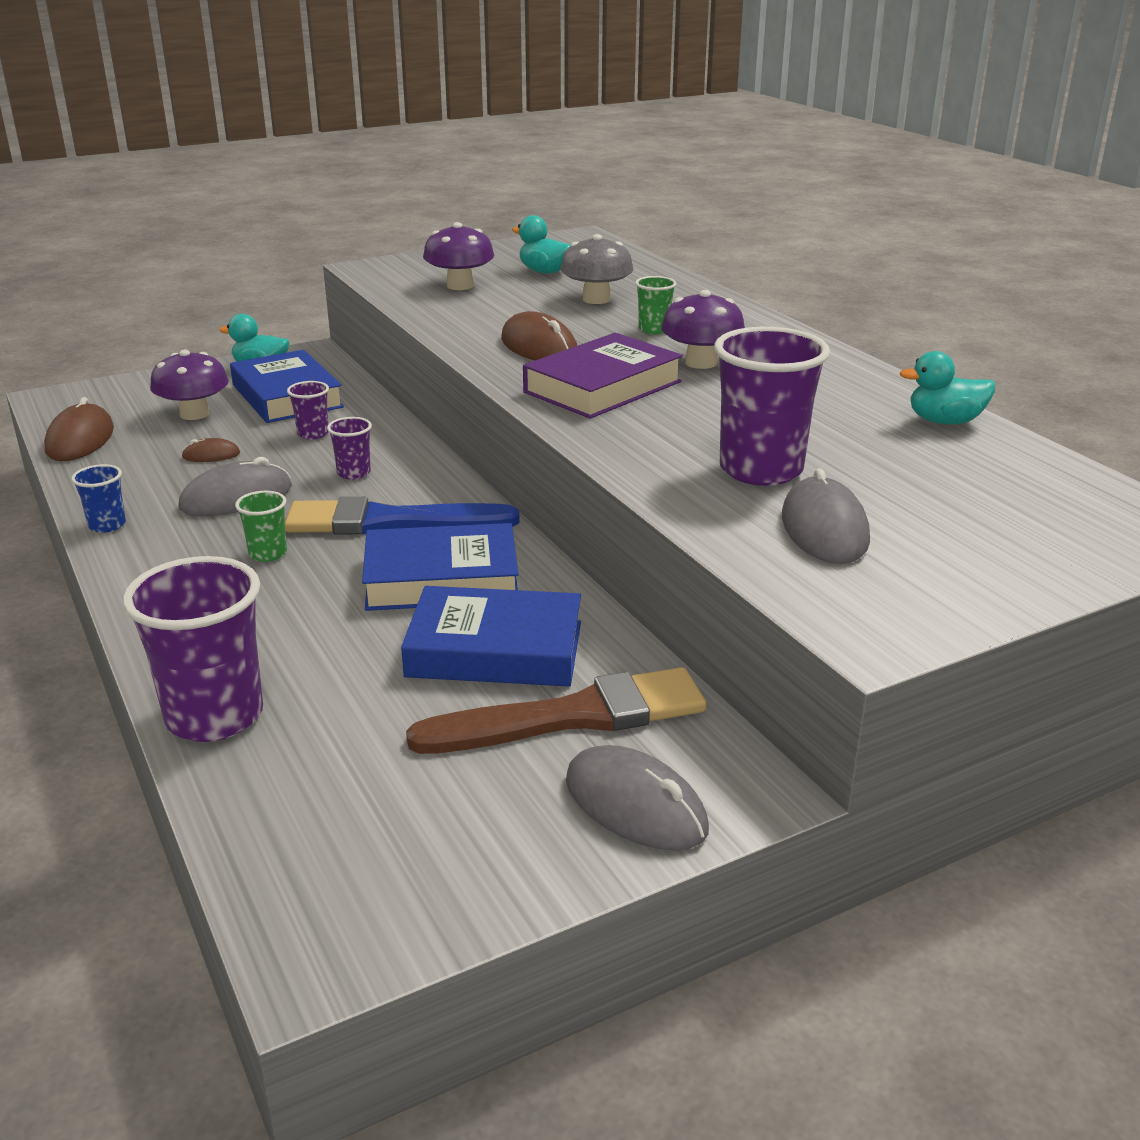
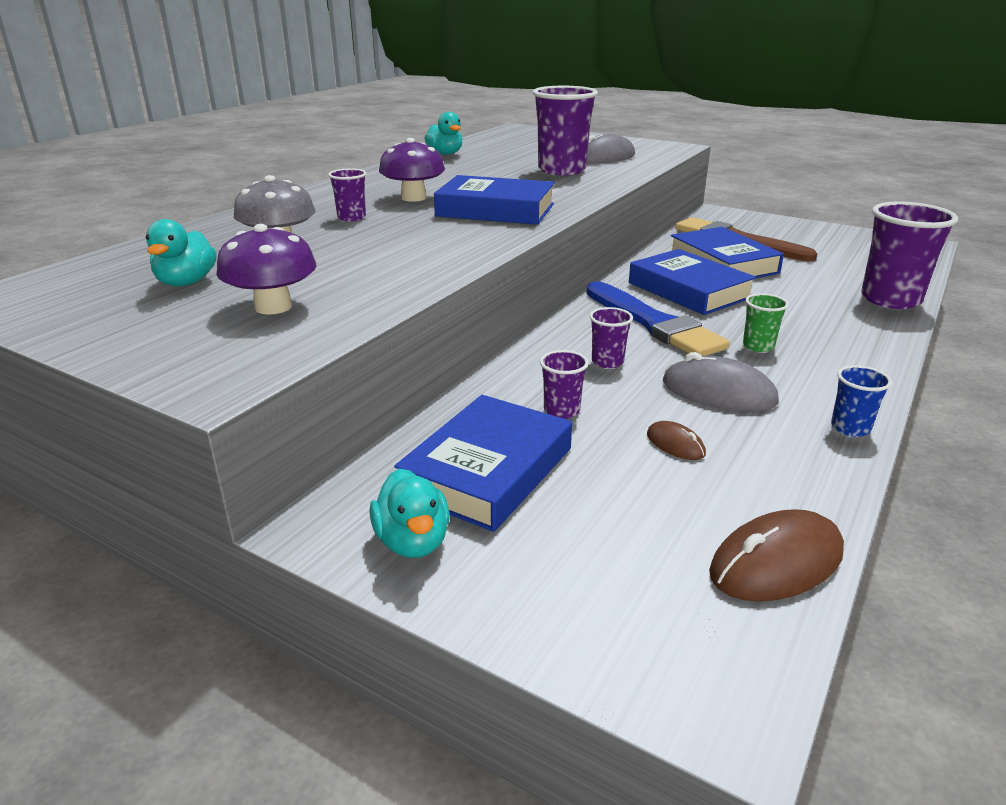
camera: 120 degrees left, 0 degrees up
purple mushroom [150,350,229,420] -> none
brown mouse [501,311,577,360] -> none
purple book [523,333,683,419] -> blue book [434,175,555,225]
grey mouse [566,745,709,851] -> none
green cup [635,276,677,334] -> purple cup [328,168,366,221]

